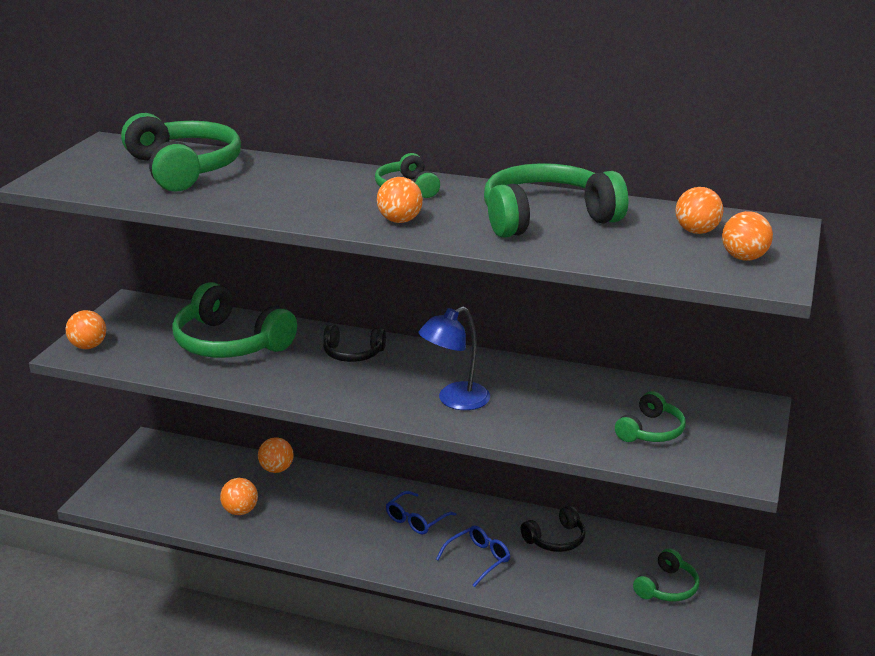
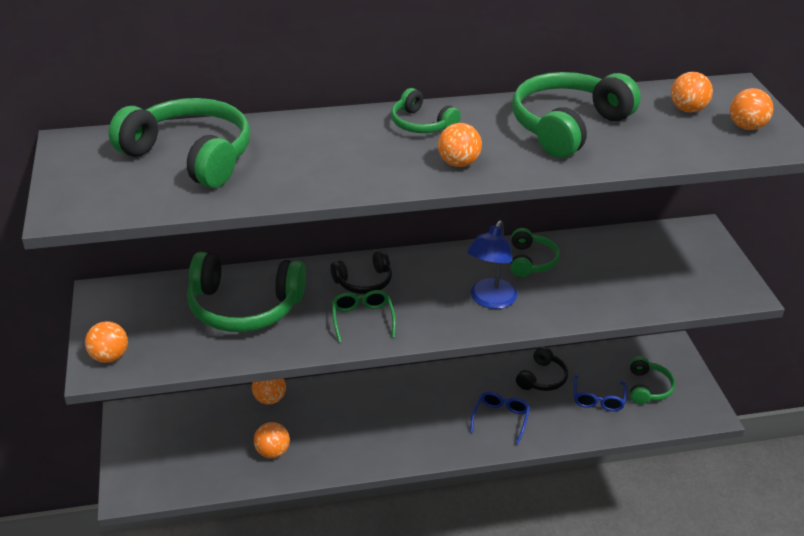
camera: 30 degrees left, 10 degrees up
blue glasses [386,491,456,534] -> blue glasses moved to [574,376,627,411]
green headphones [615,391,686,442] -> green headphones moved to [511,228,560,277]
none -> green glasses [332,290,396,343]

